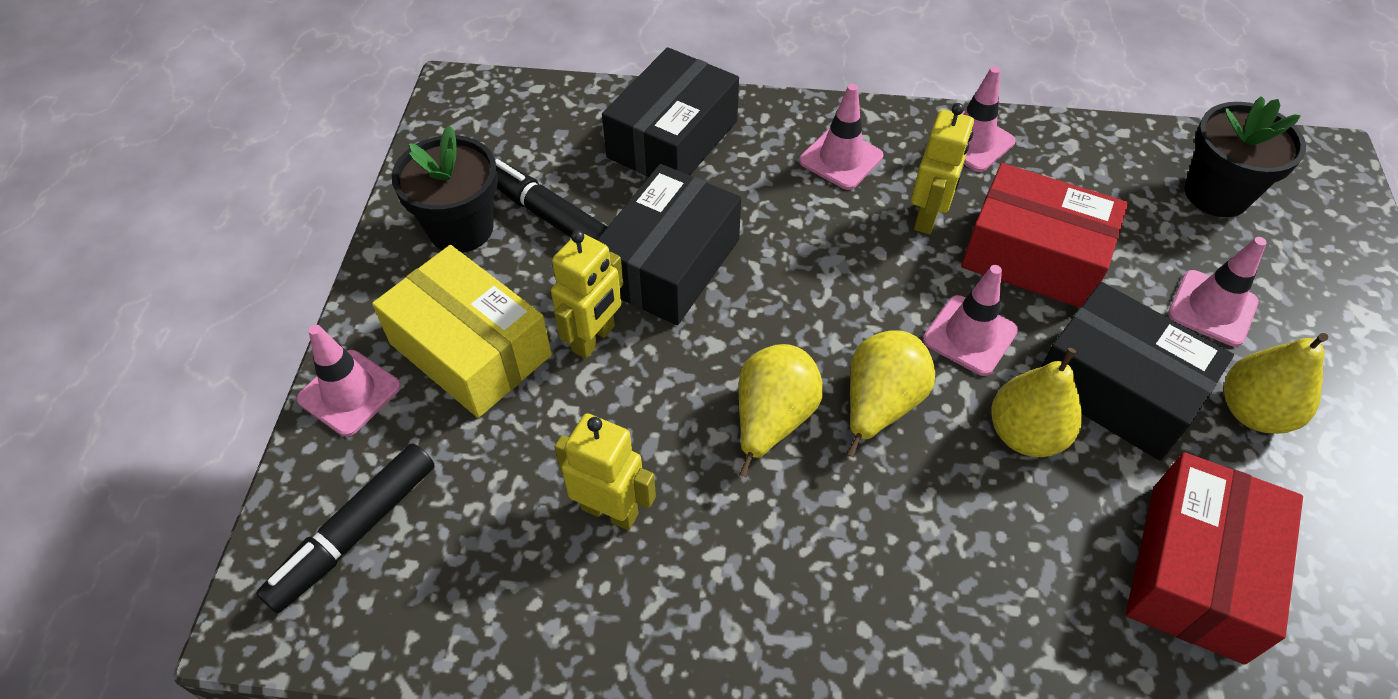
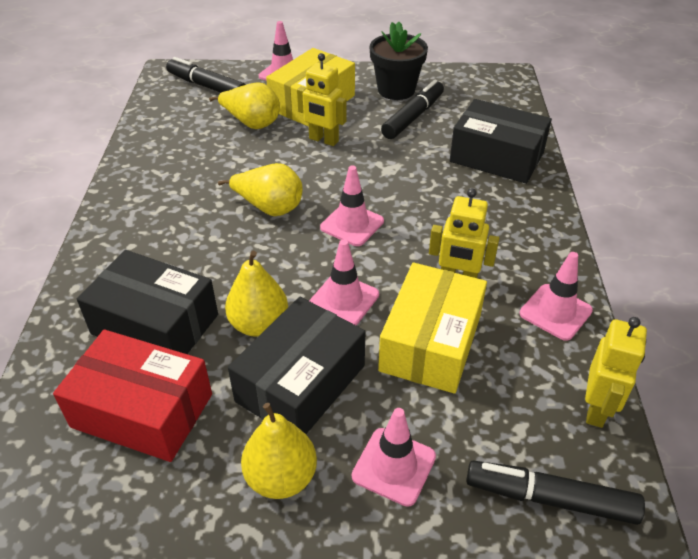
camera: 85 degrees right, 10 degrees down
yellow robot [555,413,656,530] -> yellow robot moved to [585,317,647,428]
black box [597,164,741,325] -> black box moved to [77,250,218,354]
pink traffic cone [799,84,883,190] -> pink traffic cone moved to [320,165,384,246]
yellow pear [846,330,935,458] -> yellow pear moved to [209,82,280,129]
red box [961,163,1128,308] -> yellow box [378,263,487,394]
black flower pot [1185,96,1306,217] -> black marker [466,460,645,525]

